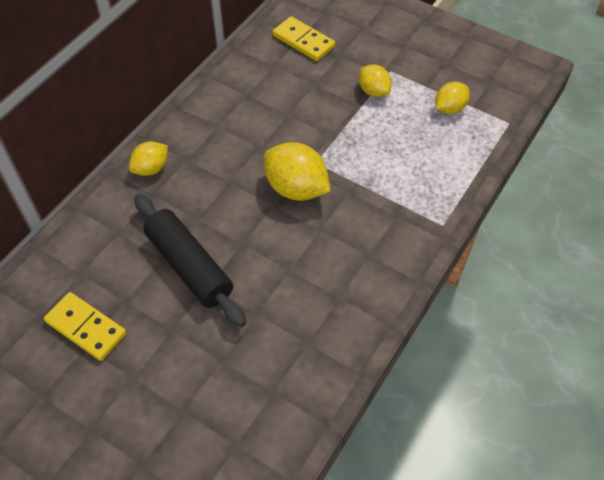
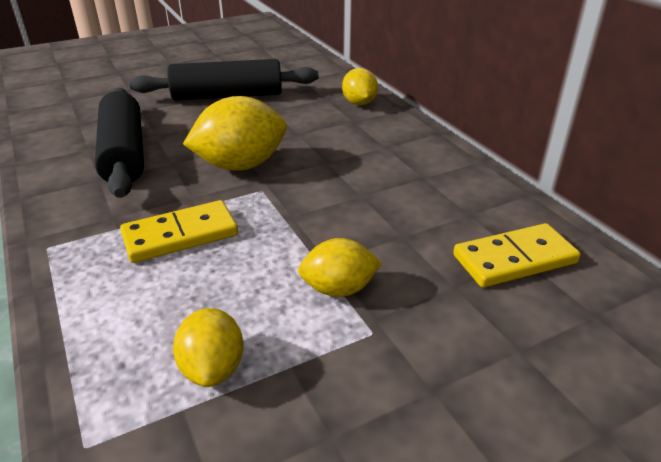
camera: 120 degrees right, 20 degrees down
yellow domino [44,292,126,361] -> yellow domino moved to [120,200,238,263]
none -> black rolling pin [95,88,144,198]

